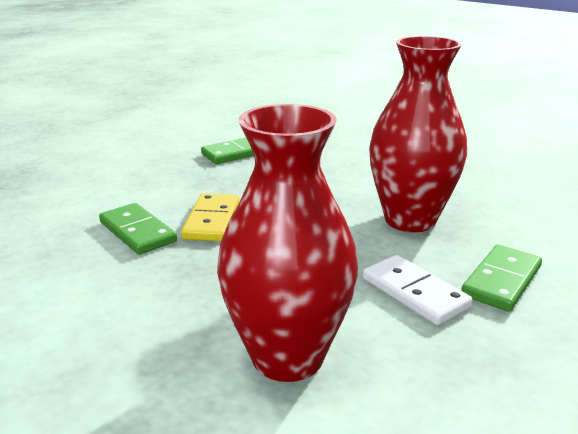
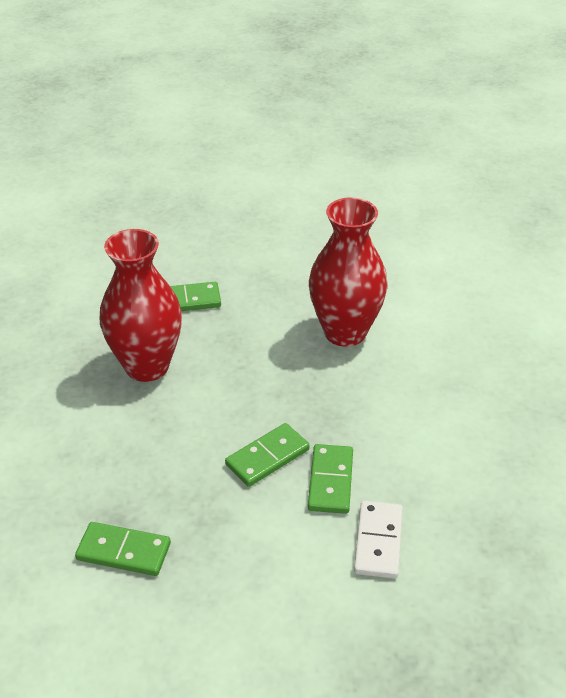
camera: 135 degrees left, 15 degrees up
yellow domino [181,193,239,241] -> green domino [225,423,310,487]
white domino [363,255,472,325] -> white domino moved to [354,501,403,579]

